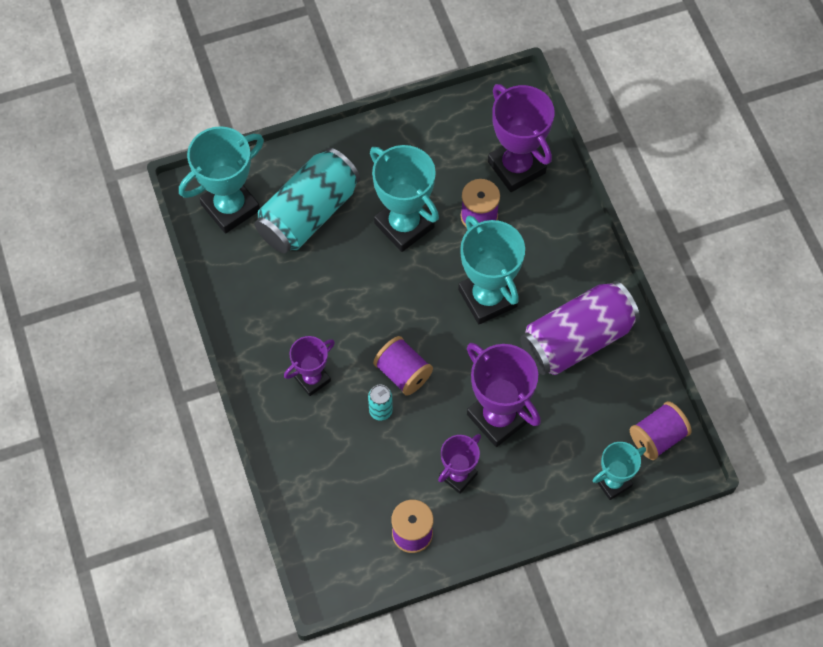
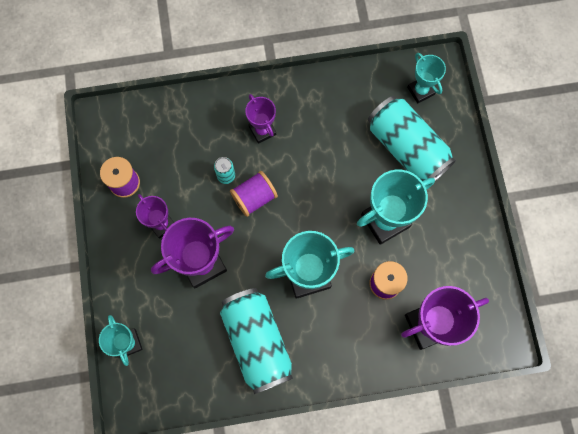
camera: 100 degrees right, 10 degrees up
turquoise trophy [179,126,264,234] -> turquoise trophy [407,53,446,103], size x0.59
purple can [520,281,640,375] -> turquoise can [220,288,293,394]
purple spool [630,401,692,460] -> none

